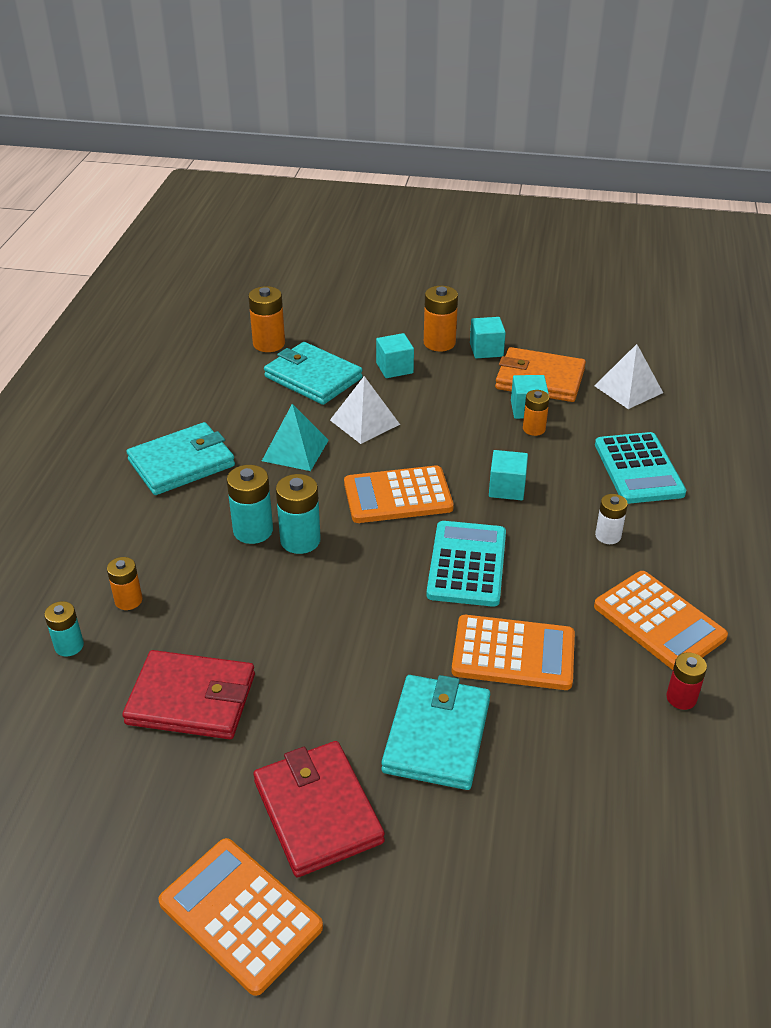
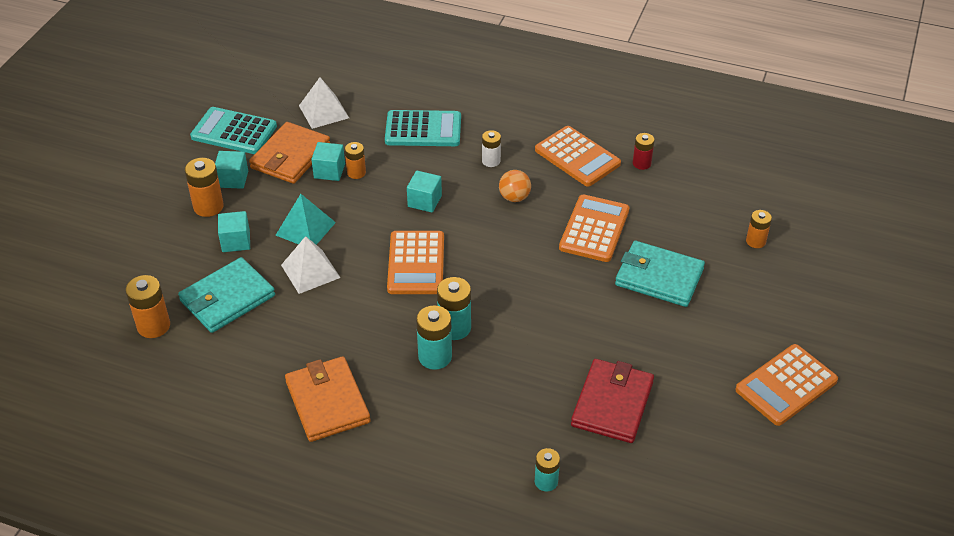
camera: 80 degrees left, 5 degrees up
orange battery [107,557,143,610] -> orange battery moved to [746,210,772,248]
turquoise wallet [126,422,235,495] -> orange wallet [285,356,370,442]
red wallet [253,741,385,877] -> none
turquoise pyramid [262,404,329,471] -> turquoise pyramid moved to [276,194,336,245]
turquoise calculator [426,521,506,607] -> turquoise calculator moved to [190,107,277,154]
orange calculator [594,571,728,670] -> orange calculator turned 75 degrees clockwise [535,126,621,186]
none -> orange ball [499,170,531,202]

